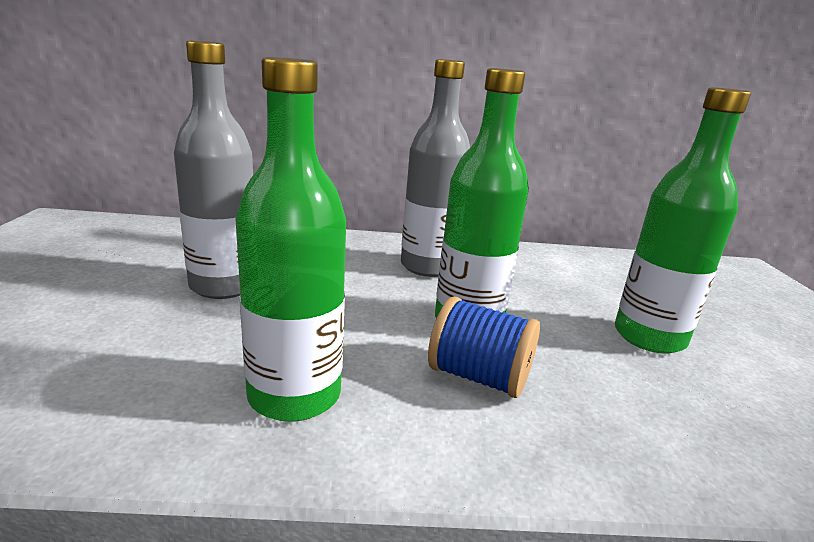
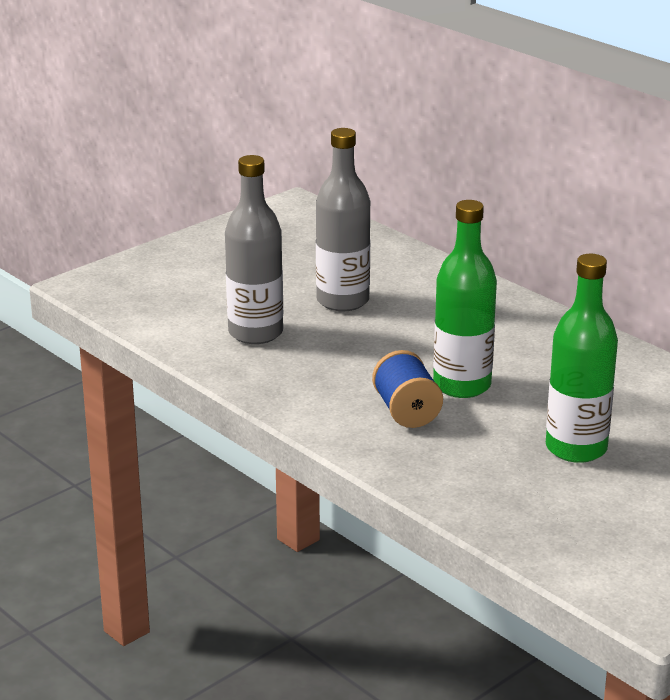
camera: 50 degrees right, 5 degrees up
green bottle [236,57,346,422] -> none
grey bottle [401,59,470,277] -> grey bottle moved to [225,155,283,344]

